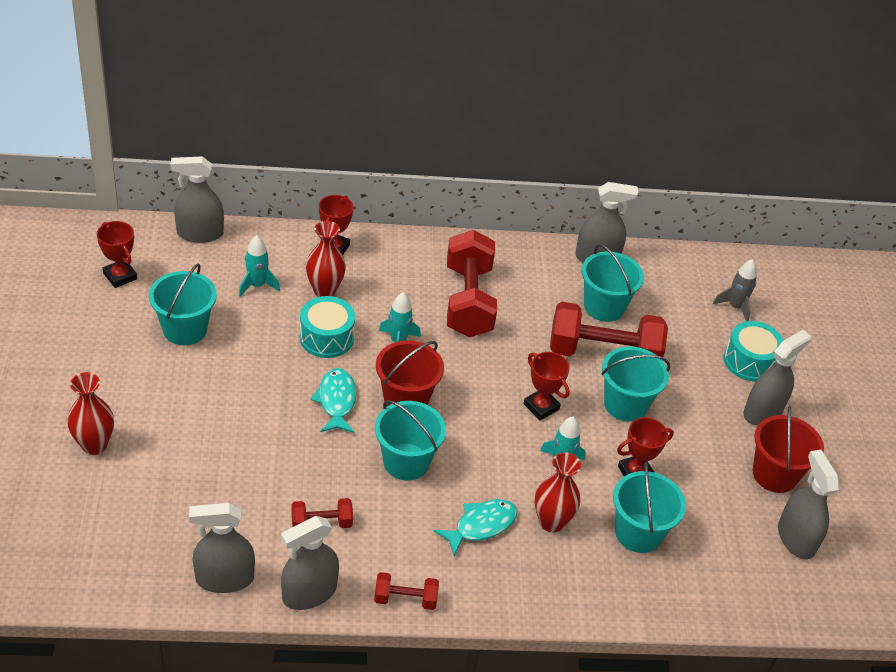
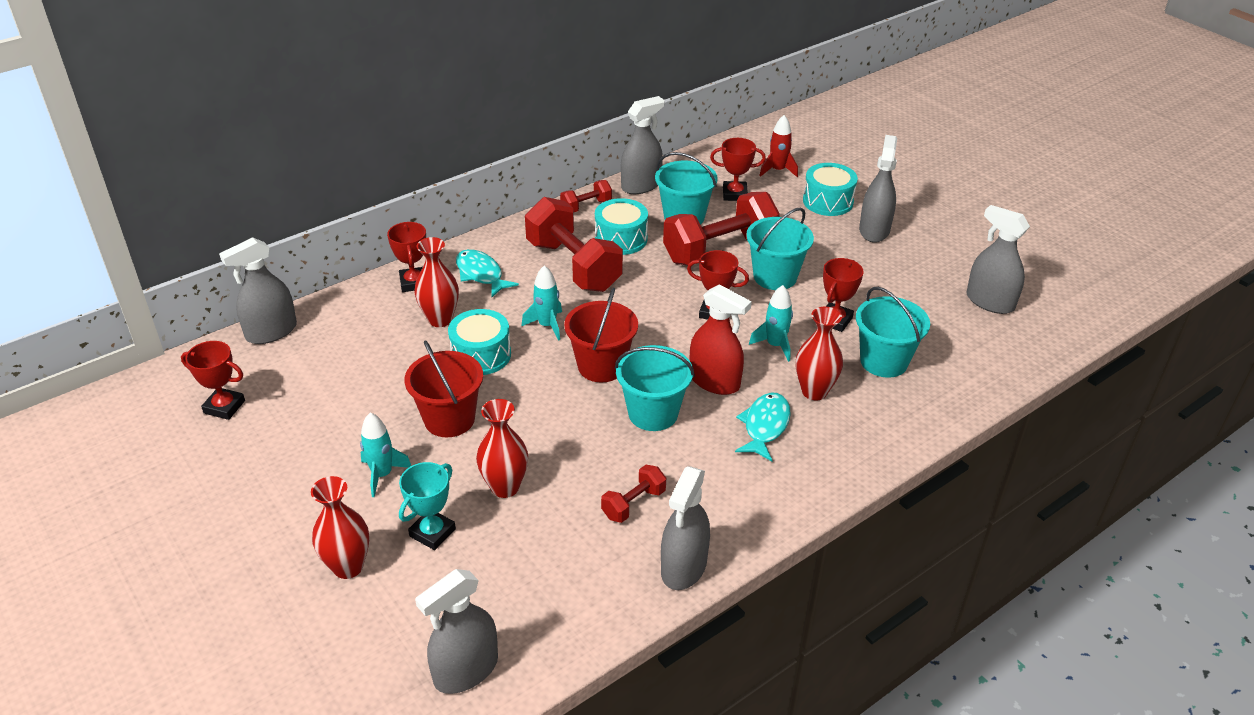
camera: 30 degrees left, 5 degrees down
turquoise bucket [149,264,217,346] -> none
grey spray bottle [189,503,255,593] -> grey spray bottle moved to [415,569,498,694]
turquoise rocket [239,235,280,297] -> turquoise rocket moved to [360,413,411,497]
turquoise fish [310,368,356,433] -> turquoise fish moved to [456,249,519,297]
red dumbbell [374,572,439,610] -> red dumbbell moved to [560,180,612,213]
grey rocket [713,259,757,321] -> red rocket [759,115,798,177]
red bucket [753,406,824,493] -> red bucket moved to [404,340,483,437]
none -> turquoise trophy [399,462,456,550]
none -> red vase [476,399,528,498]
none -> turquoise drum [595,198,648,255]
none -> red spray bottle [690,284,752,395]
none -> red trophy [710,138,766,201]

